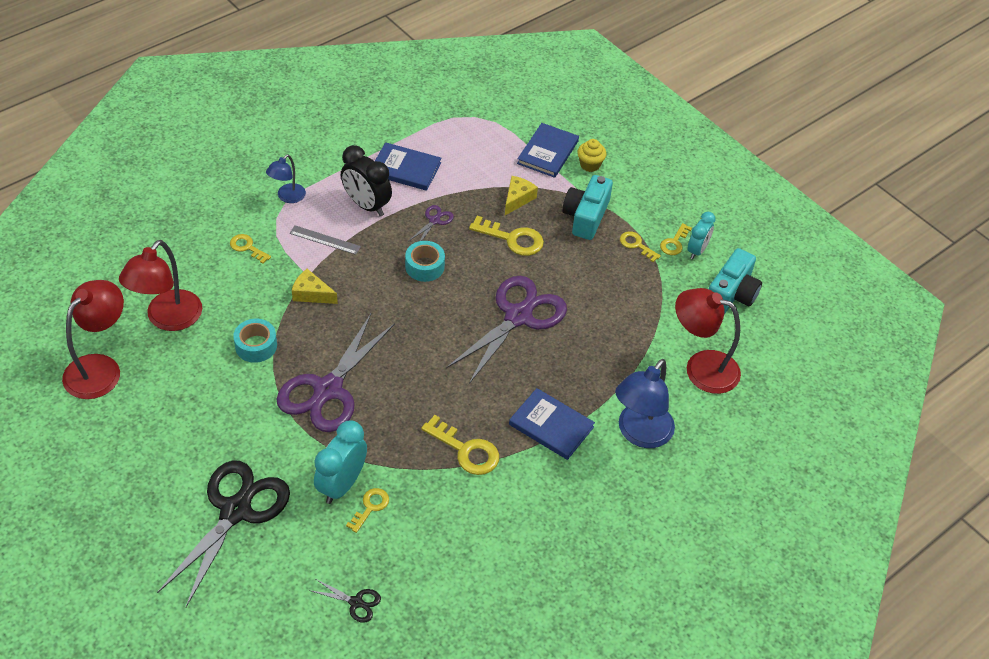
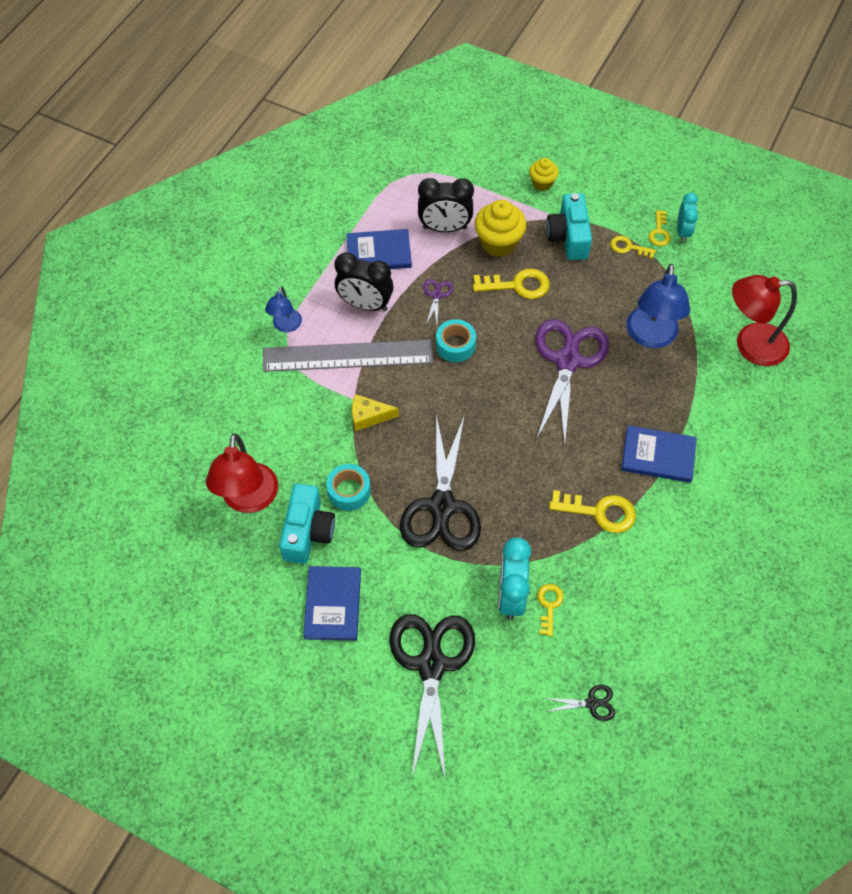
camera: 20 degrees left, 10 degrees up
red lamp [62,280,124,399] -> none
yellow key [230,234,271,264] -> none
purple scissors [277,314,395,432] -> black scissors [400,415,481,551]
grey ruler [290,225,361,255] -> grey ruler [263,340,433,372], size x2.26
yellow cheese [505,176,538,215] -> yellow cupcake [474,200,527,257]
blue book [517,123,579,178] -> blue book moved to [303,566,361,641]
blue lamp [615,359,675,448] -> blue lamp moved to [626,264,690,348]
turquoise camera [709,248,762,314] -> turquoise camera moved to [279,484,335,564]
none -> black clock [418,178,474,232]

